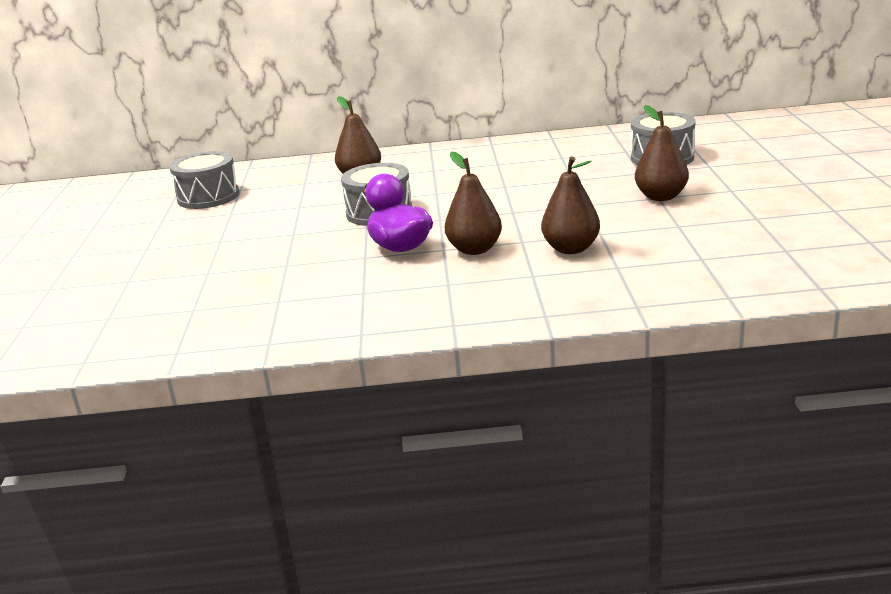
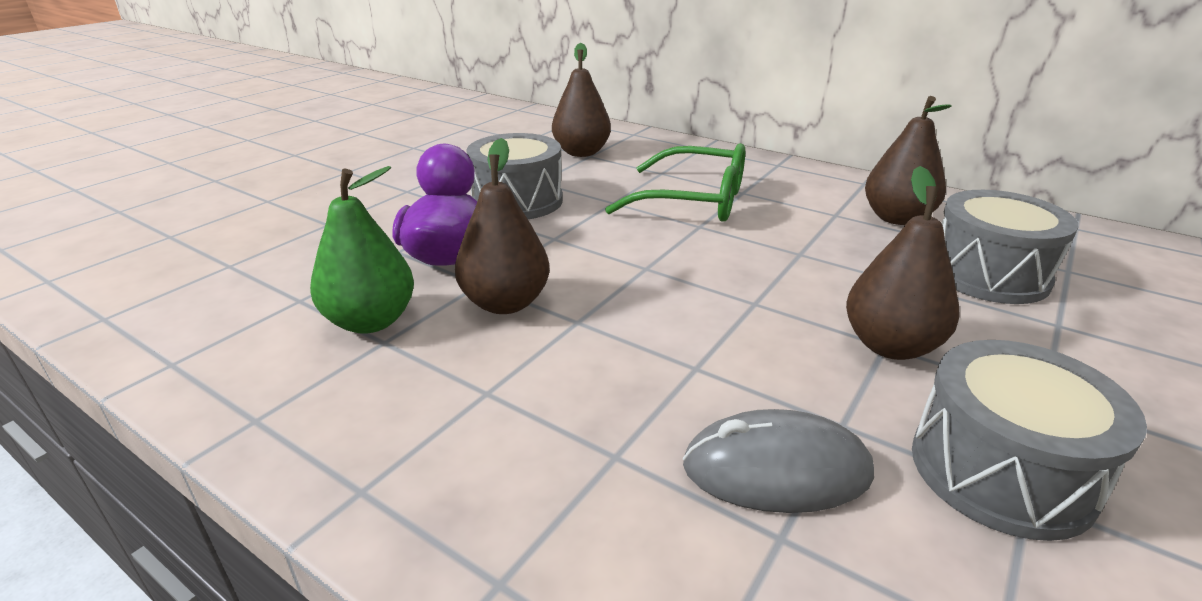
camera: 35 degrees right, 5 degrees up
grey drum [169,151,239,209] -> grey drum moved to [912,340,1147,541]
brown pear [541,157,600,254] -> brown pear moved to [865,96,952,225]
none -> green pear [310,166,414,334]
none -> green glasses [605,143,745,222]
none -> grey mouse [683,409,874,513]

